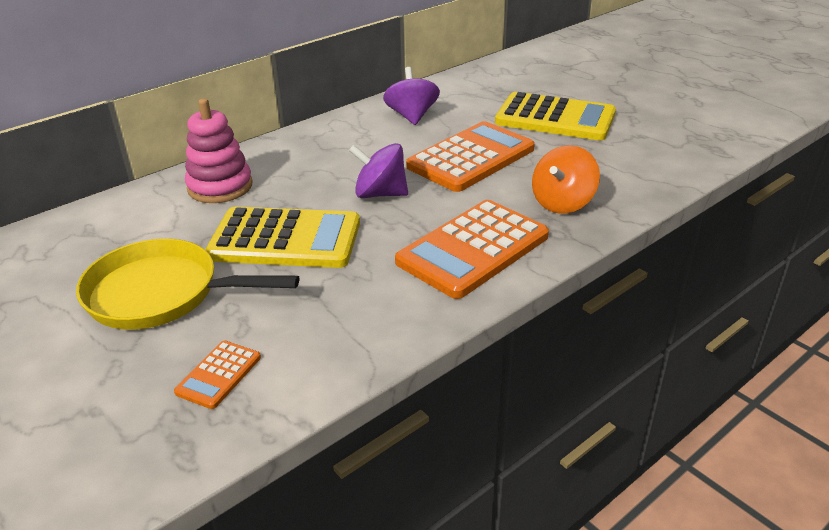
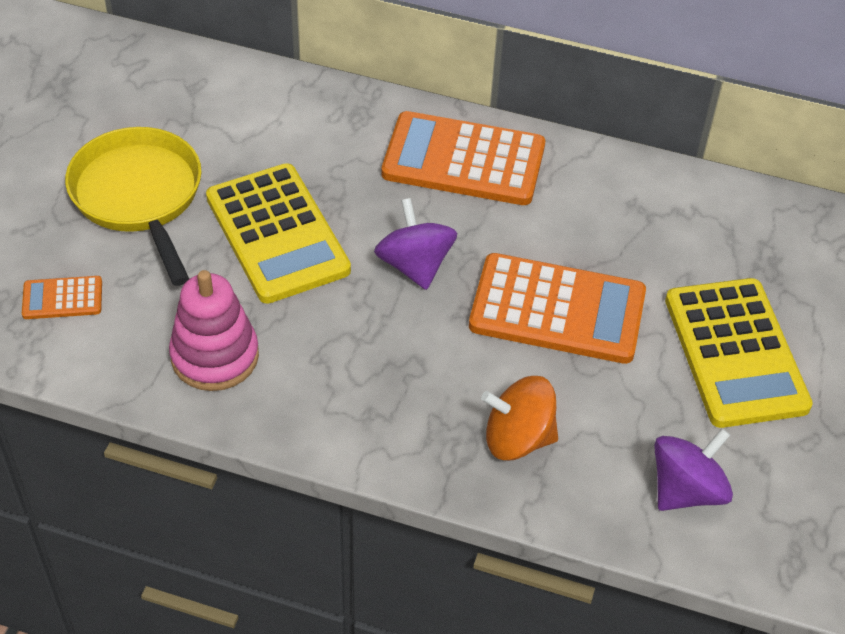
camera: 55 degrees right, 15 degrees up
pink stacking toy [185,98,253,203] -> pink stacking toy moved to [169,270,259,391]
purple spinning top [383,67,440,125] -> purple spinning top moved to [654,428,733,511]
orange calculator [395,200,549,299] -> orange calculator moved to [381,111,545,205]

